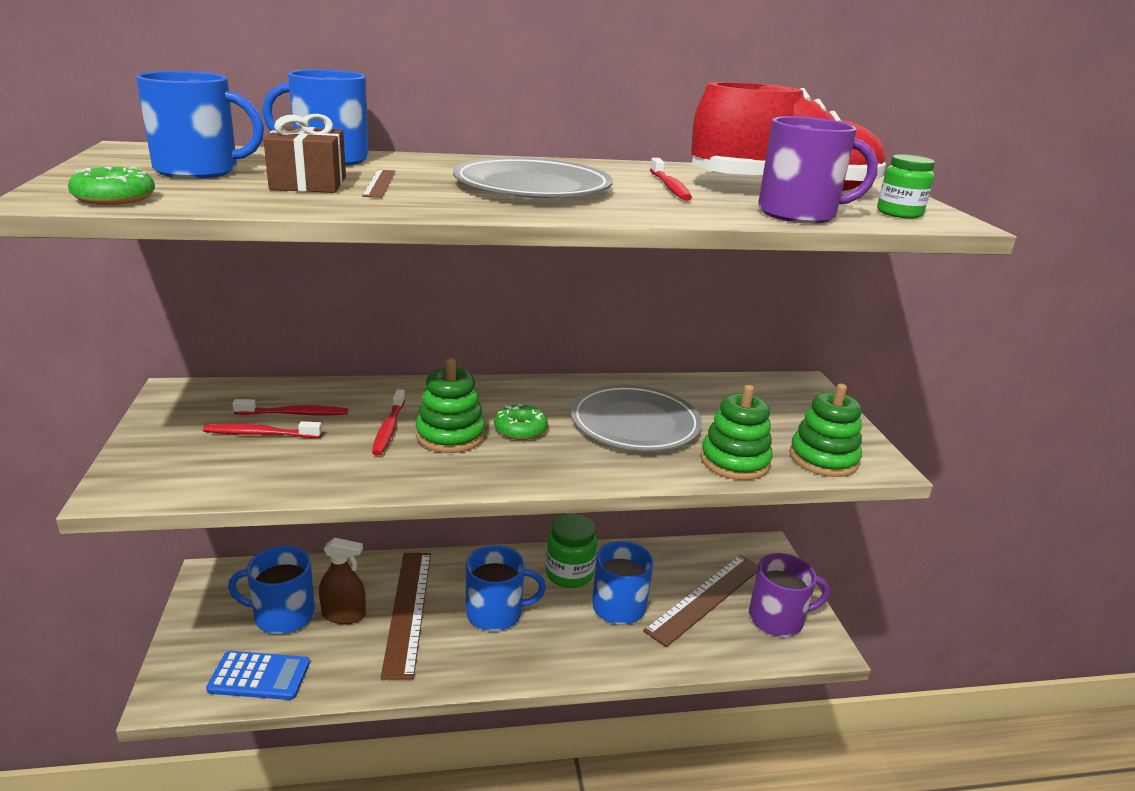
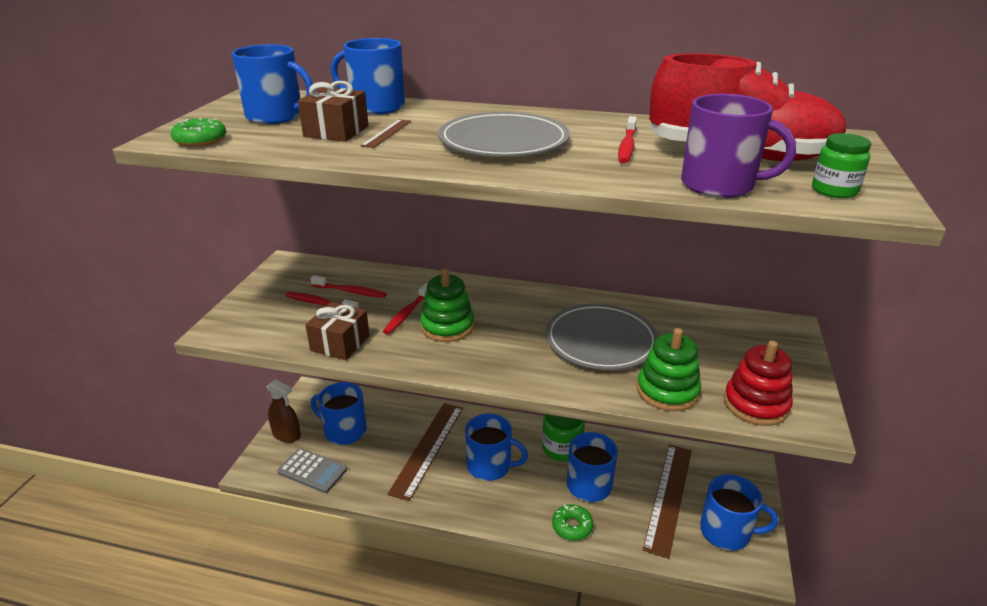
camera: 25 degrees right, 5 degrees up
blue calculator [206,651,310,700] -> grey calculator [277,448,347,493]
brown spray bottle [319,538,366,624] -> brown spray bottle moved to [267,380,301,443]
green donut [494,404,548,440] -> green donut moved to [552,504,593,541]
brown ruler [643,555,758,647] -> brown ruler turned 45 degrees counterclockwise [643,444,692,559]
purple mug [749,553,830,637] -> blue mug [700,474,778,551]
green stacking toy [789,384,862,477] -> red stacking toy [724,341,793,426]
none -> brown gift [305,302,370,360]

